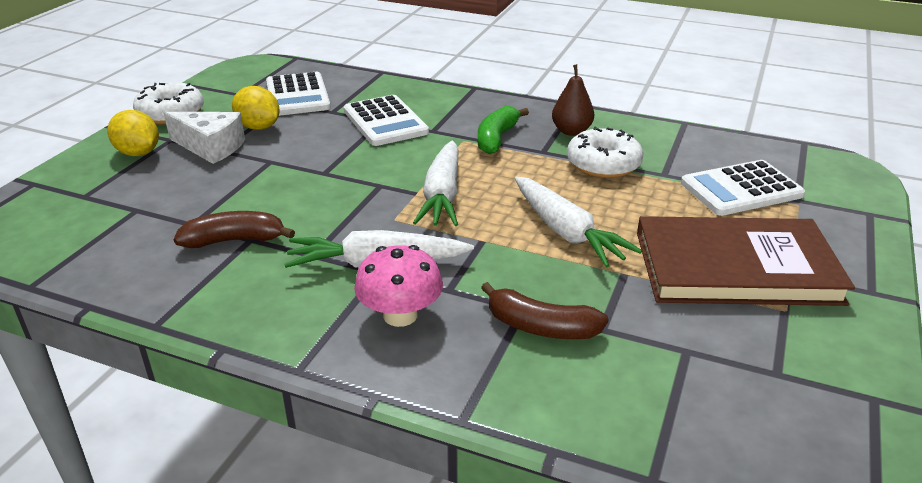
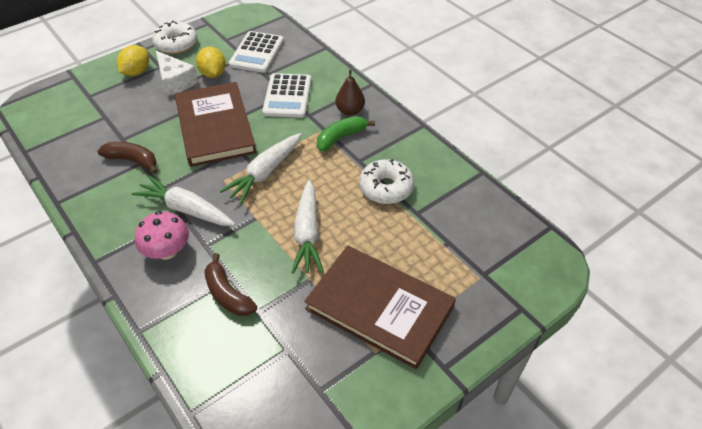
camera: 30 degrees right, 15 degrees up
yellow lemon [108,110,159,156] -> yellow lemon turned 45 degrees clockwise [117,45,149,76]
brown pear [552,64,594,136] -> brown pear moved to [336,70,365,116]
white calculator [681,160,805,216] -> none
none -> brown book [175,82,257,167]

